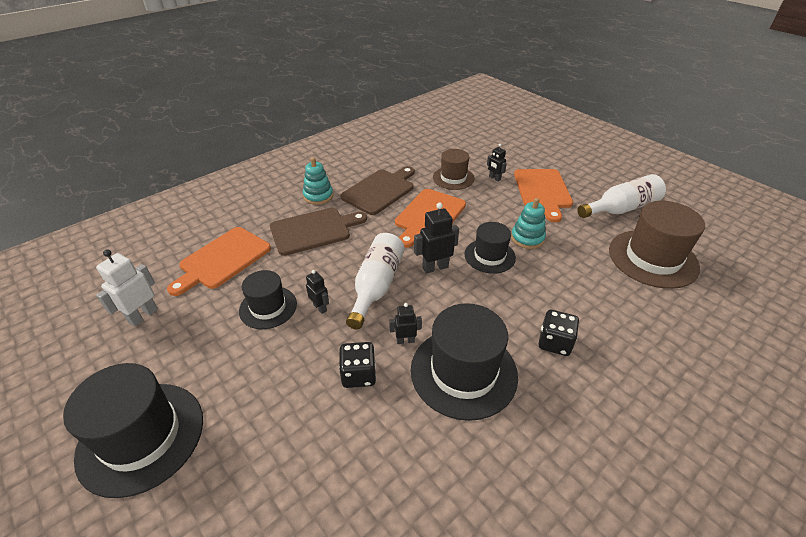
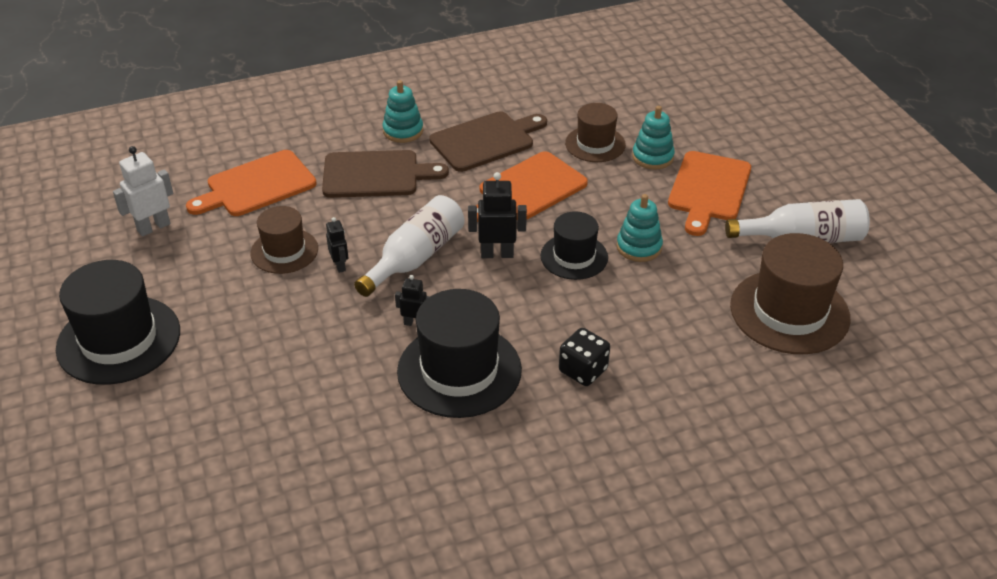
camera: 20 degrees right, 0 degrees up
black hat [239,270,297,329] -> brown hat [250,206,318,274]
black dice [339,342,376,388] -> none
black robot [487,144,507,182] -> turquoise stacking toy [632,106,675,169]

